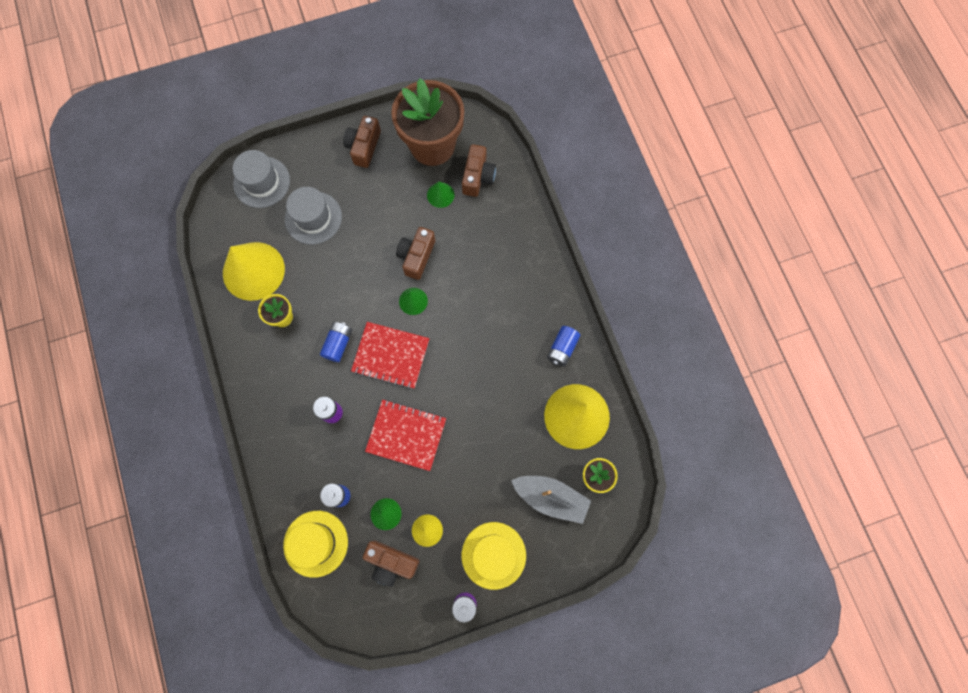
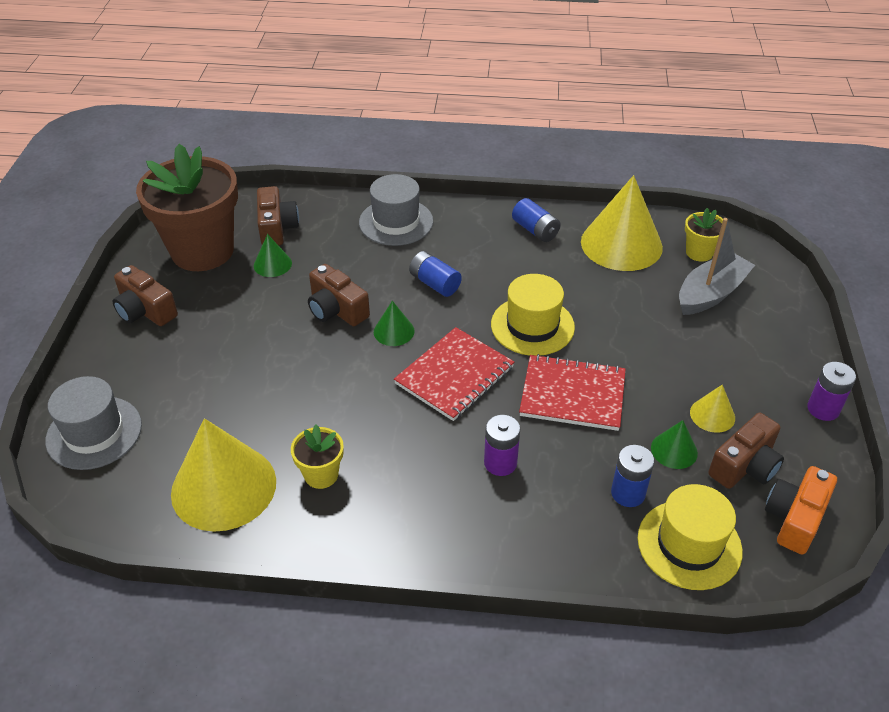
camera: 65 degrees left, 30 degrees down
grey hat [285,187,342,245] -> grey hat moved to [359,174,433,246]
blue battery [320,322,352,362] -> blue battery moved to [409,251,462,297]
red notebook [365,399,446,471] -> red notebook turned 60 degrees clockwise [519,354,626,431]
brown camera [462,144,496,197] -> brown camera turned 45 degrees clockwise [257,186,299,245]
yellow hat [462,522,526,590] -> yellow hat moved to [491,274,575,356]
none -> orange camera [765,466,837,555]

